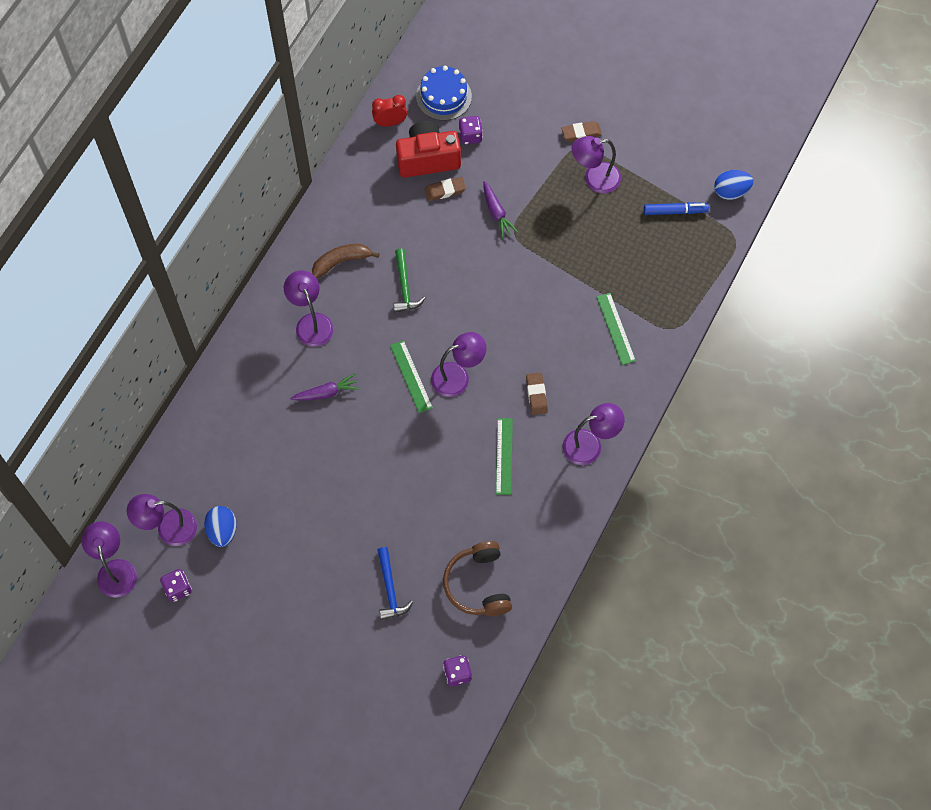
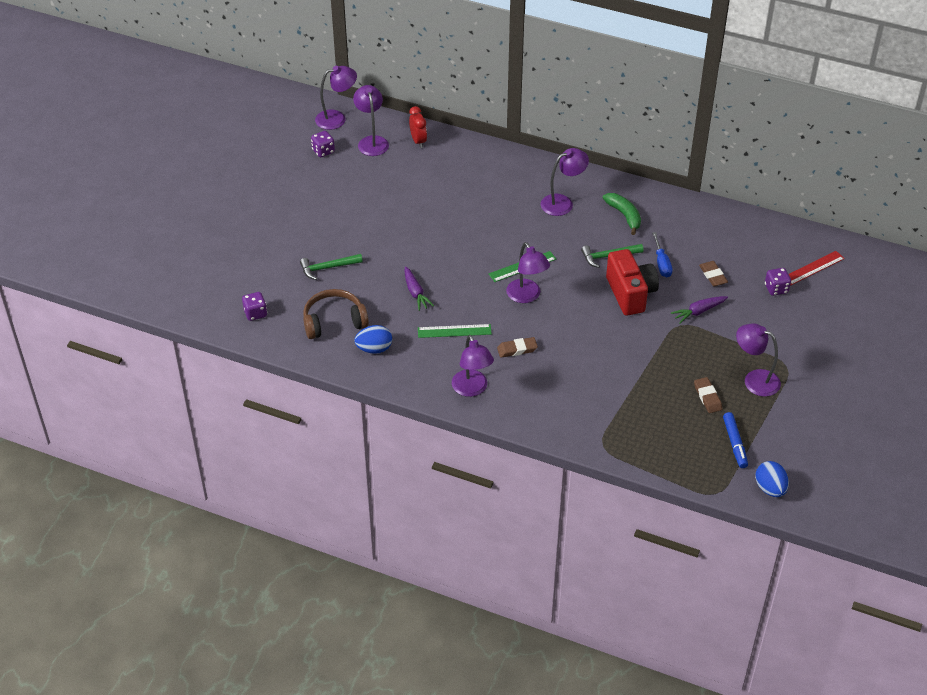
camera: 85 degrees right, 20 degrees down
blue egg [204,506,237,547] -> blue egg moved to [355,325,392,354]
purple carrot [290,373,360,401] -> purple carrot moved to [405,266,434,311]
brown banana [312,244,380,278] -> green banana [603,193,641,235]
red clock [372,95,407,127] -> red clock moved to [409,106,427,148]
blue hammer [377,547,413,620] -> green hammer [300,254,363,280]
red camera [396,121,461,178] -> red camera moved to [606,249,659,316]
blue cake [416,66,472,121] -> red ruler [789,251,845,286]
brown eraser [561,121,602,142] -> brown eraser moved to [694,377,722,413]
purple lamp [572,136,621,193] -> purple lamp turned 45 degrees counterclockwise [736,323,781,397]
green ruler [597,293,636,365] -> none
none -> blue screwdriver [652,232,672,277]

